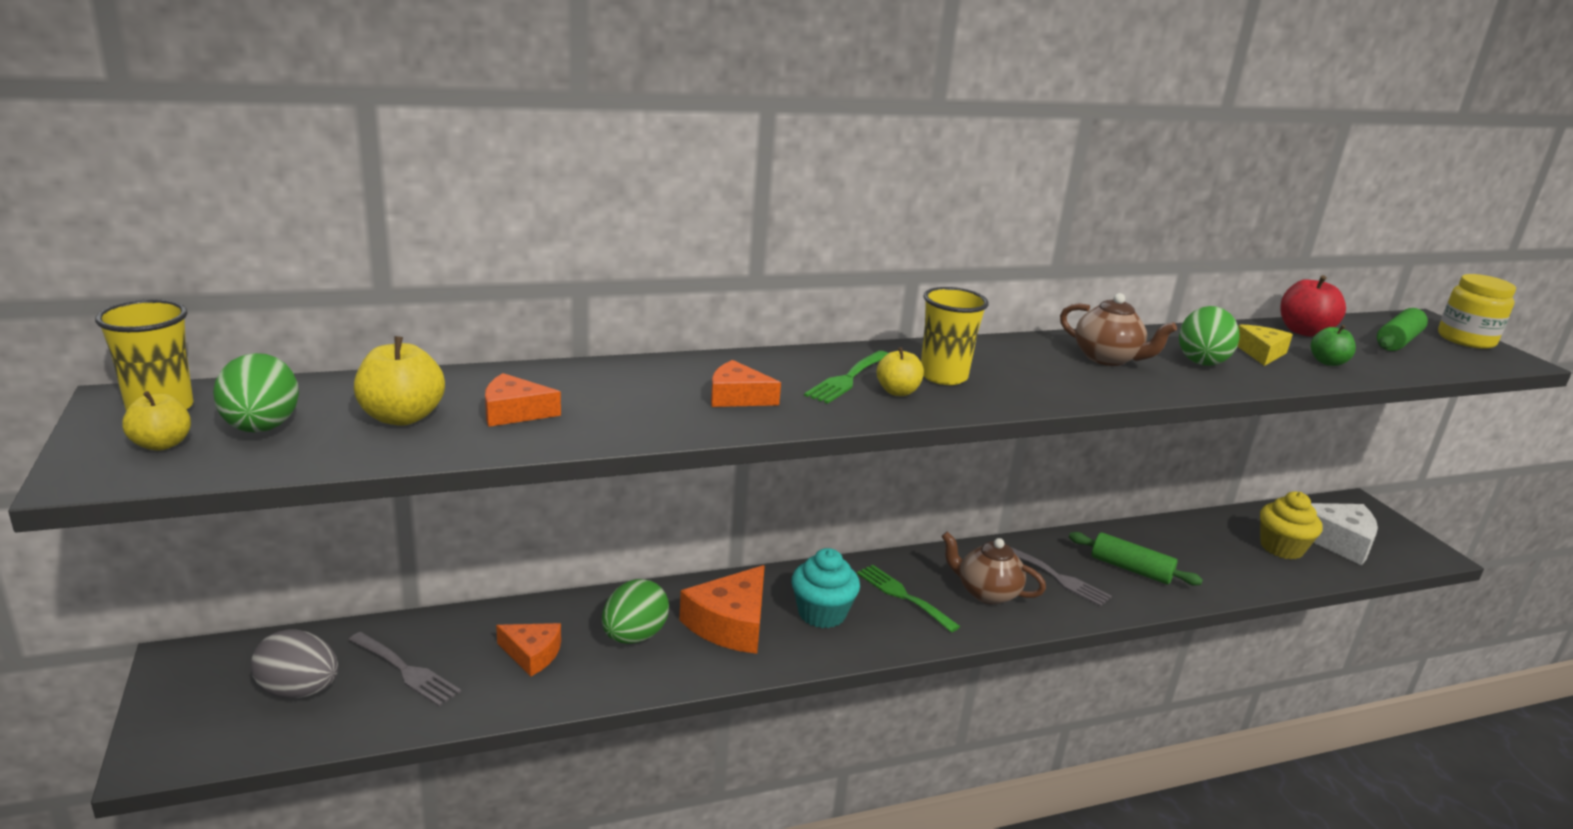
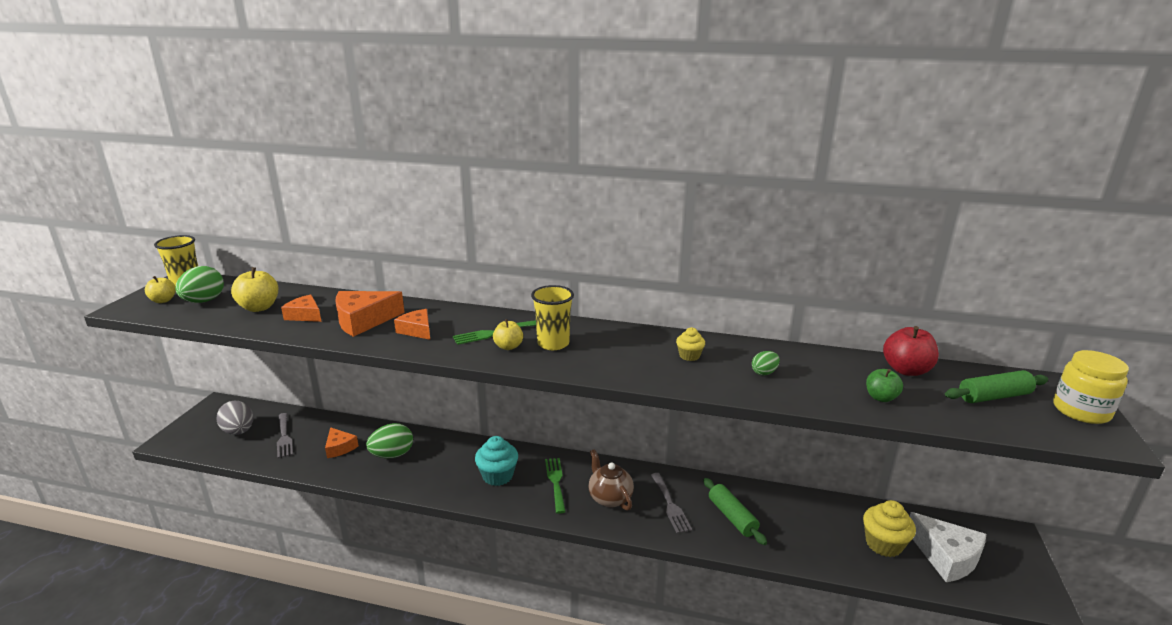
camera: 35 degrees right, 0 degrees up
orange cheese [679,565,765,654] -> orange cheese moved to [335,291,405,337]
brown teapot [1060,293,1177,366] -> yellow cupcake [676,327,705,361]
green egg [1179,306,1240,366] -> green egg [752,351,780,376], size x0.54
yellow cheese [1237,324,1293,366] -> none

